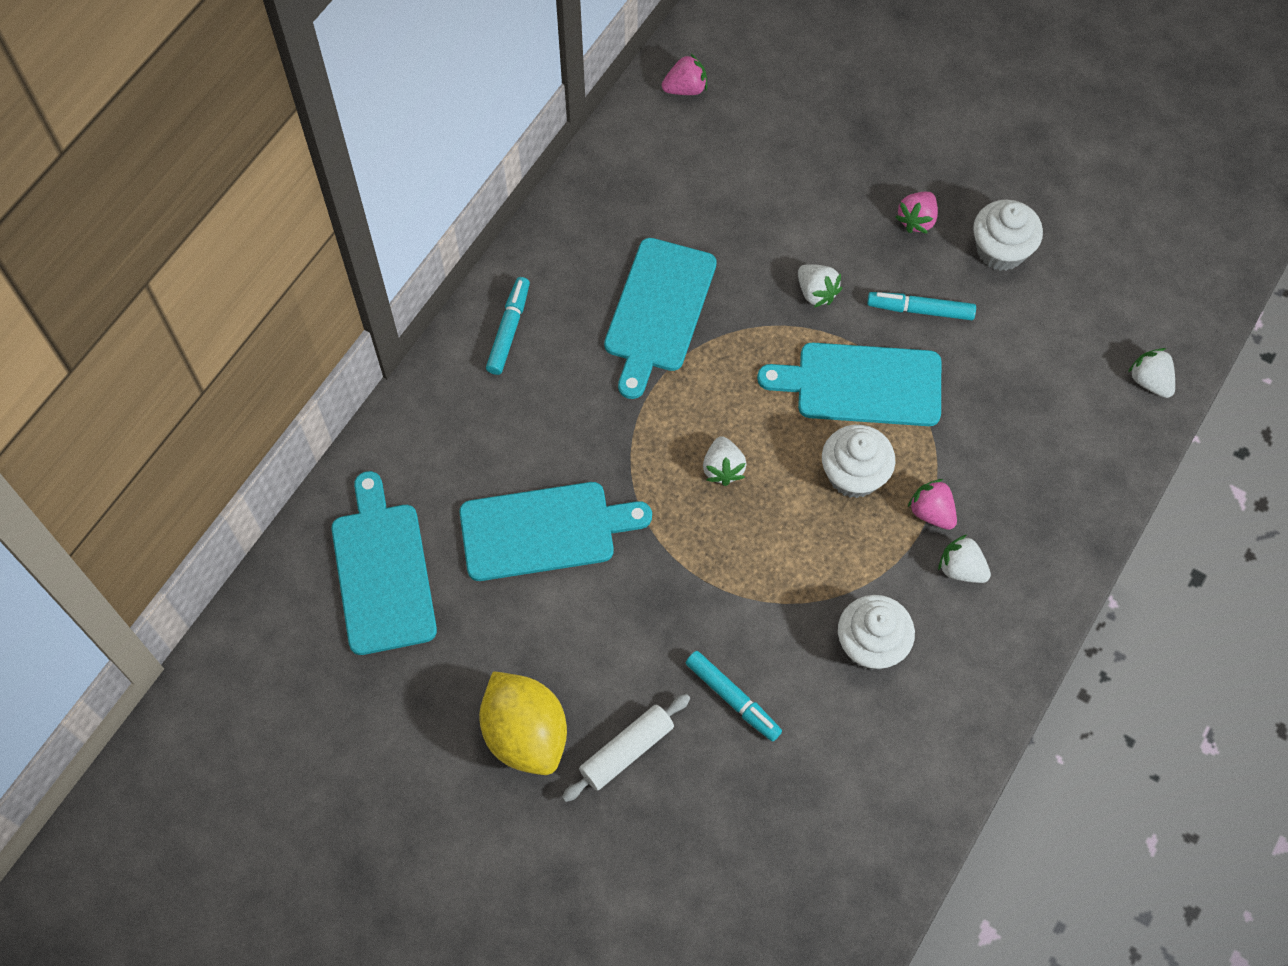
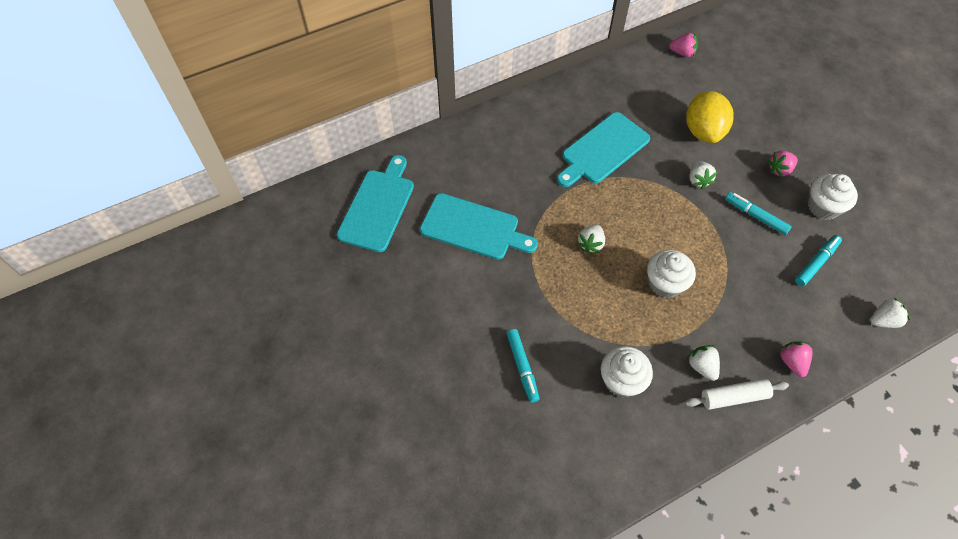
camera: 30 degrees right, 5 degrees down
yellow lemon [479,671,567,775] -> yellow lemon moved to [686,91,734,143]
turquoise marker [486,277,530,375] -> turquoise marker moved to [795,235,842,286]
white rolling pin [562,694,690,802] -> white rolling pin moved to [685,379,789,410]
turquoise cutting board [757,342,941,426] -> none
pink strawberry [908,479,957,530] -> pink strawberry moved to [778,341,813,377]
white strawberry [1128,348,1175,398] -> white strawberry turned 75 degrees clockwise [870,298,910,328]

